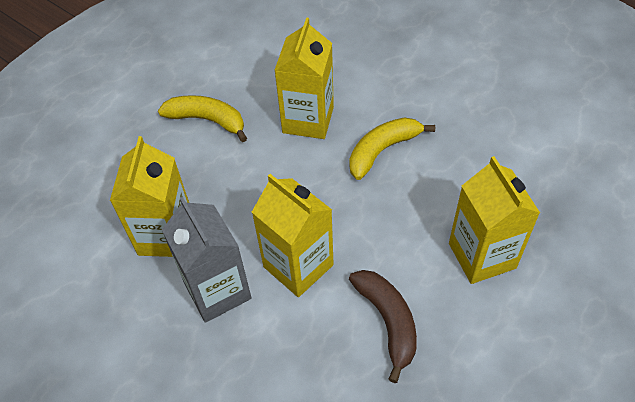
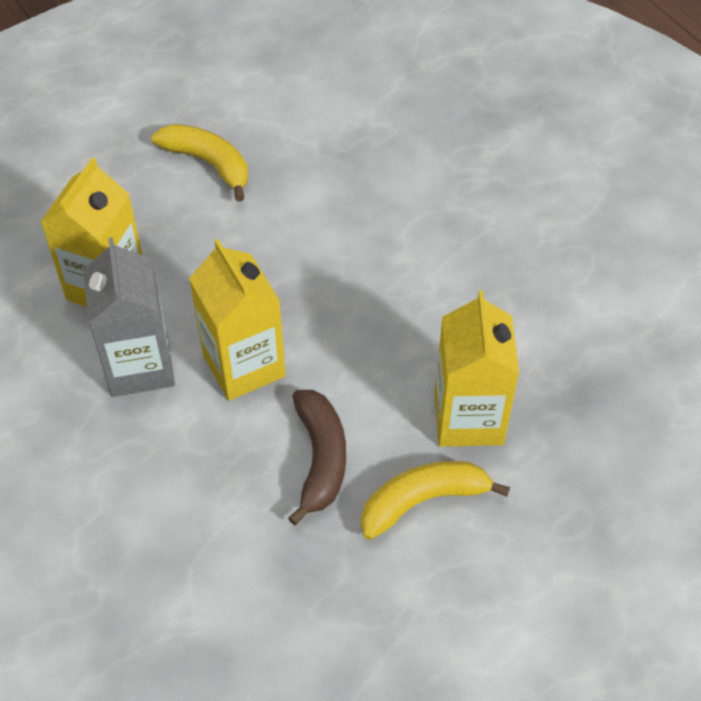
camera: 15 degrees right, 0 degrees up
yellow carton [274,18,334,139] -> none
yellow banana [349,117,435,180] -> yellow banana moved to [361,461,510,540]

